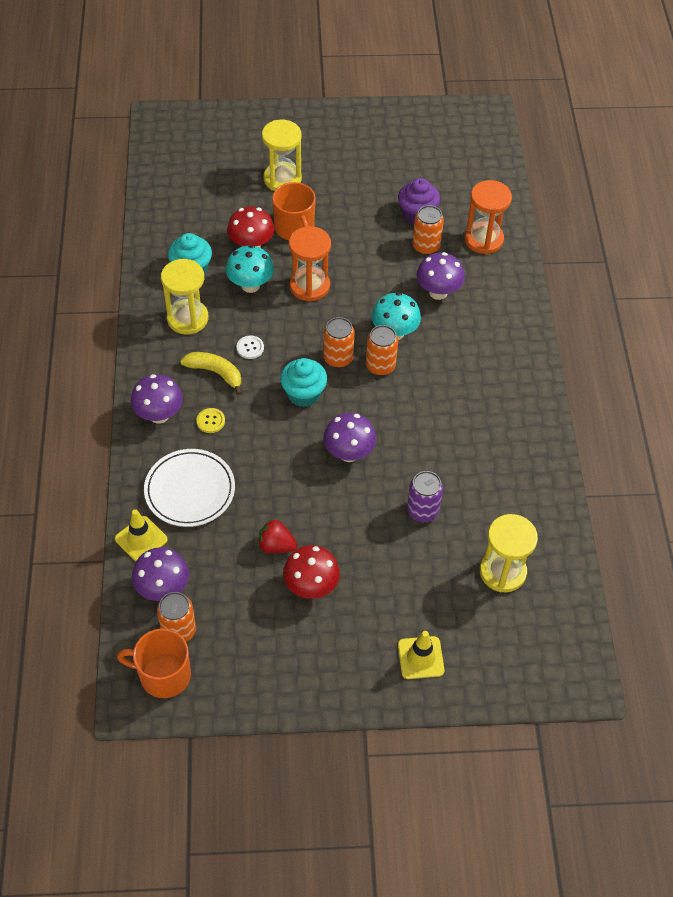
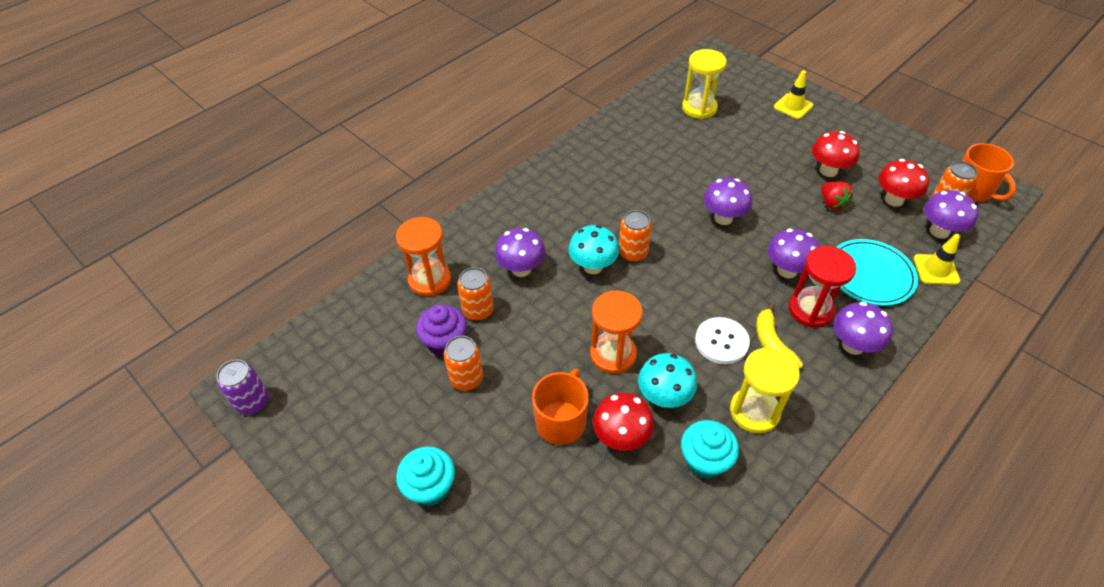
camera: 130 degrees left, 5 degrees down
white plate [144,449,235,527] -> turquoise plate [836,239,918,306]
yellow button [196,408,225,433] -> red hourglass [788,246,856,328]
white button [237,336,264,359] -> white button [695,317,750,364], size x1.77
yellow hourglass [262,120,302,191] -> none
turquoise cupcake [280,358,327,407] -> turquoise cupcake moved to [396,446,455,506]
orange can [323,317,355,368] -> orange can moved to [444,336,483,391]
purple can [407,471,443,522] -> purple can moved to [217,359,269,415]
none -> purple mushroom [768,229,820,278]
none -> red mushroom [878,159,929,207]

